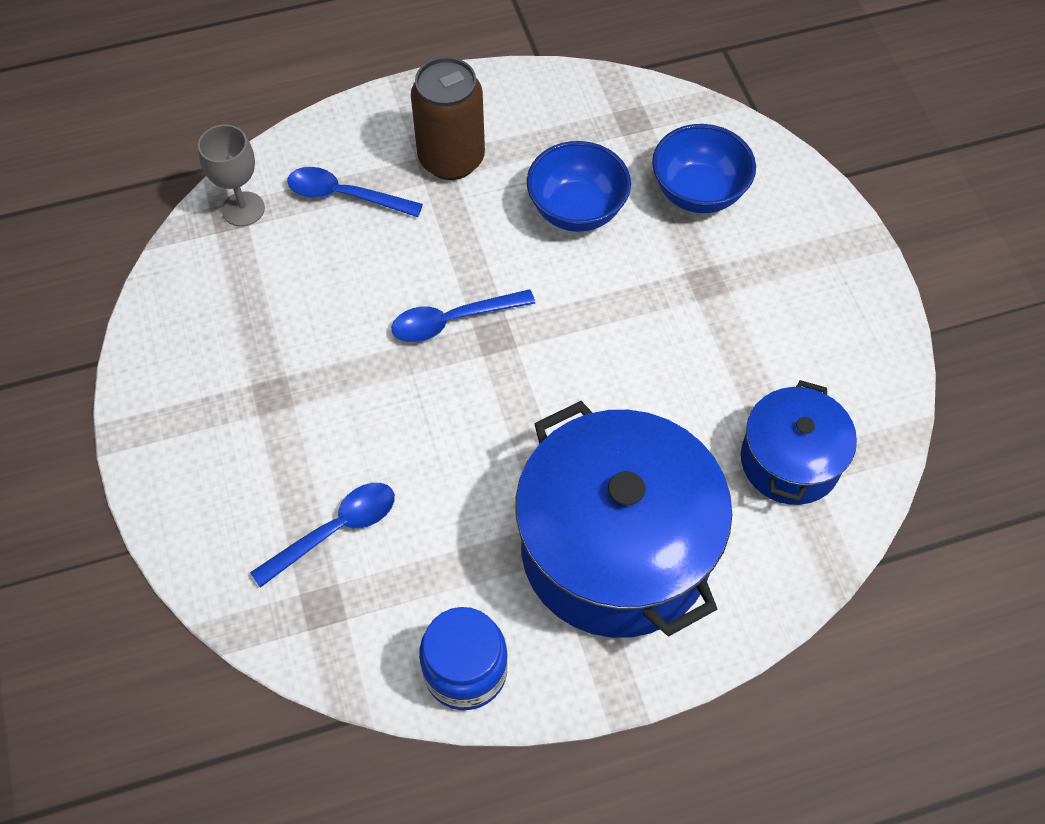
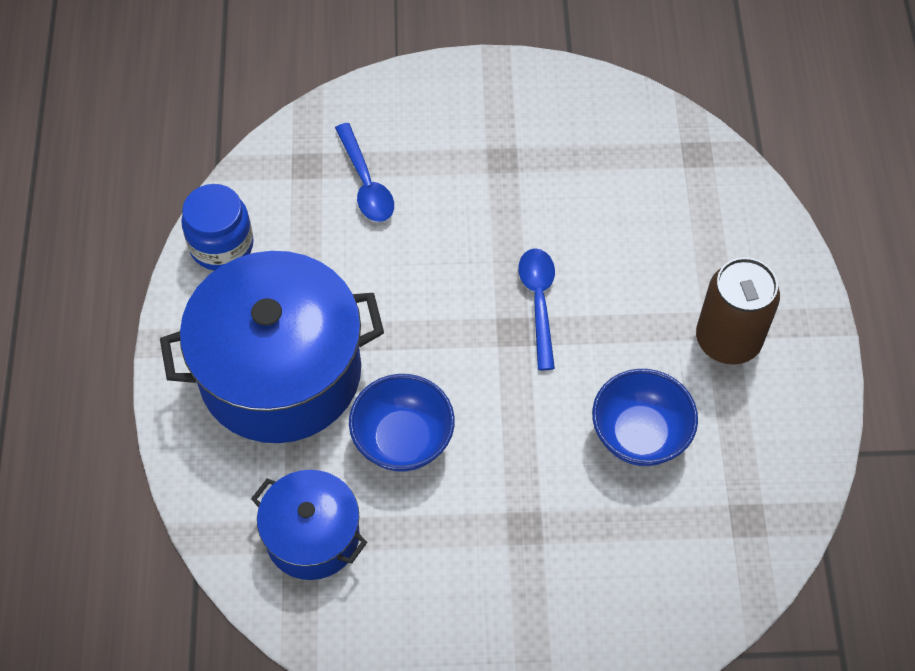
camera: 105 degrees right, 0 degrees up
grey goblet [198,125,265,226] -> none
blue spoon [287,167,423,217] -> none
blue bowl [652,124,756,213] -> blue bowl moved to [349,374,455,472]

